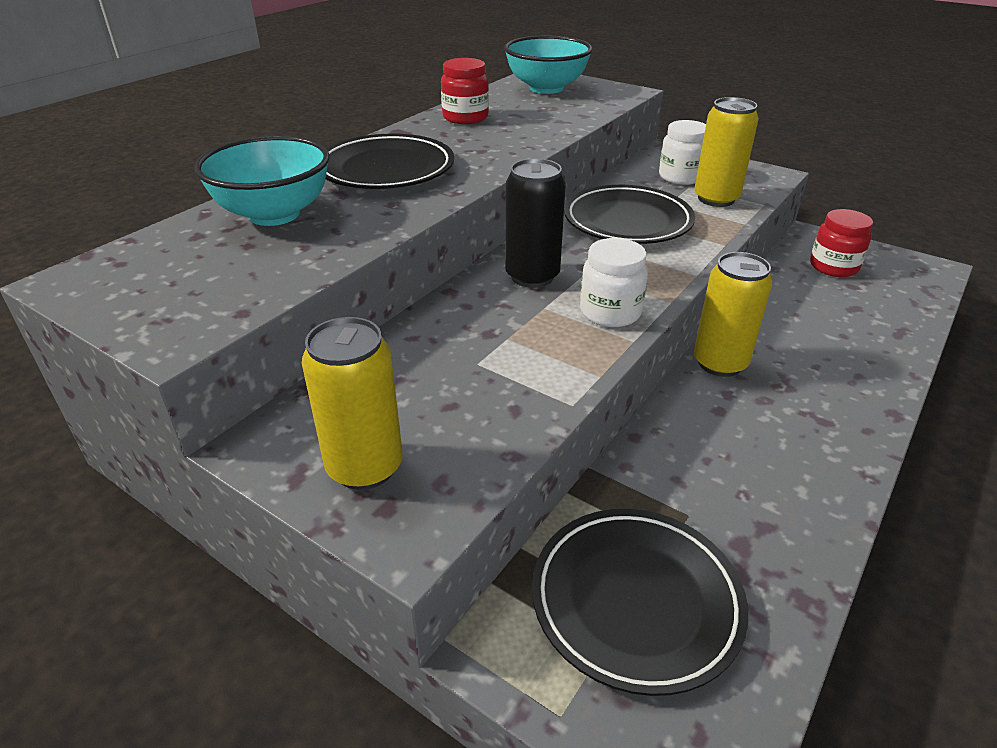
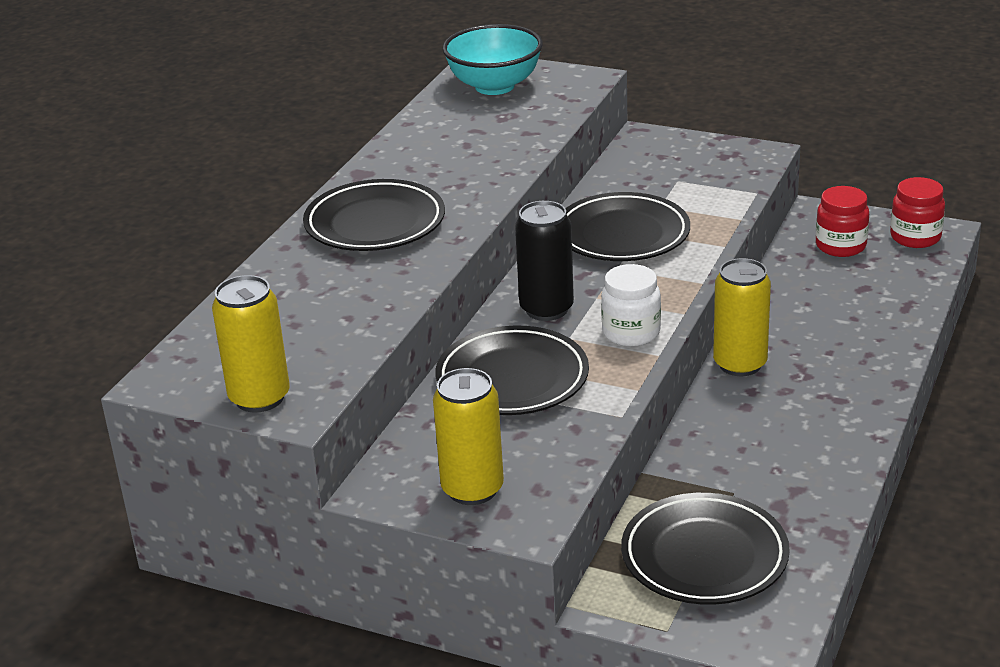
camera: 10 degrees left, 5 degrees down
turquoise bowl [194,136,329,226] -> none
red jar [441,58,489,124] -> red jar moved to [890,177,945,248]
white jar [659,120,706,185] -> none
yellow can [694,97,759,207] -> yellow can moved to [212,275,290,413]
none -> black plate [435,325,589,415]

